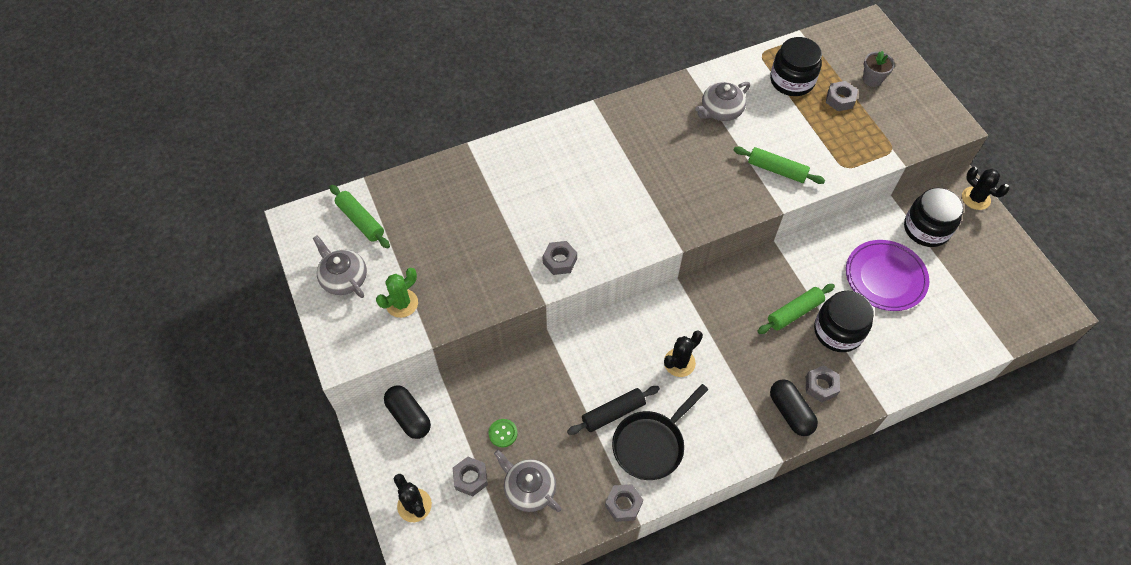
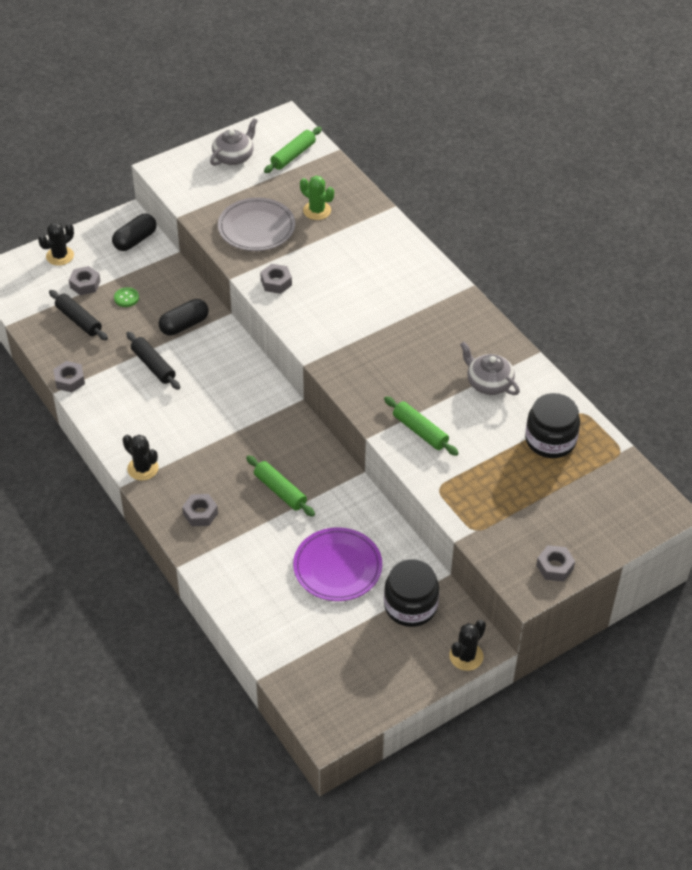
camera: 80 degrees right, 10 degrees down
green cactus [376,268,418,318] -> green cactus moved to [300,176,334,220]
grey teapot [494,450,561,512] -> black rolling pin [49,290,108,340]
black pan [612,384,709,480] -> none
black cactus [664,330,703,377] -> black cactus moved to [123,435,159,480]
green rolling pin [734,147,825,184] -> green rolling pin turned 60 degrees counterclockwise [384,396,459,456]
black capsule [770,379,818,436] -> black capsule moved to [159,299,209,336]
black jar [814,291,874,352] -> none
grey nut [826,81,858,111] -> grey nut moved to [536,545,575,581]
grey flower pot [863,51,895,87] -> none
none -> grey plate [218,197,295,251]

